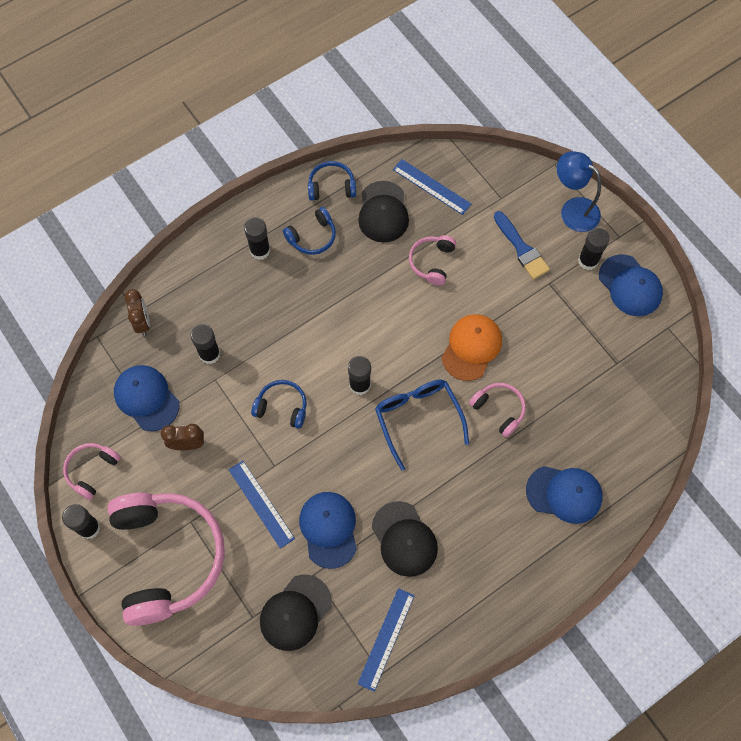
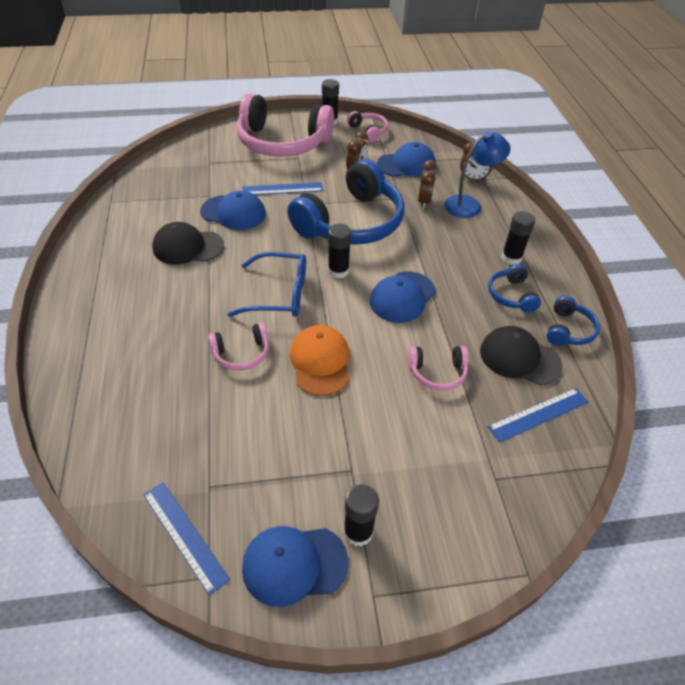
camera: 115 degrees right, 20 degrees down
black glue stick [191,324,220,364] -> brown clock [418,160,437,209]
blue headphones [251,380,307,429] -> blue headphones [287,159,404,245], size x2.26
black cap [260,575,332,651] -> none
blue ruler [358,588,415,692] -> blue ruler moved to [143,482,230,595]
pink headphones [409,235,456,286] -> pink headphones turned 135 degrees clockwise [408,346,469,391]
orange cap [442,314,502,381] -> orange cap turned 150 degrees counterclockwise [290,325,350,396]
blue brush [494,211,550,279] -> none
blue cap [526,466,603,524] -> blue cap moved to [370,271,436,323]
blue lamp [557,151,601,232] -> blue lamp moved to [444,131,511,218]

